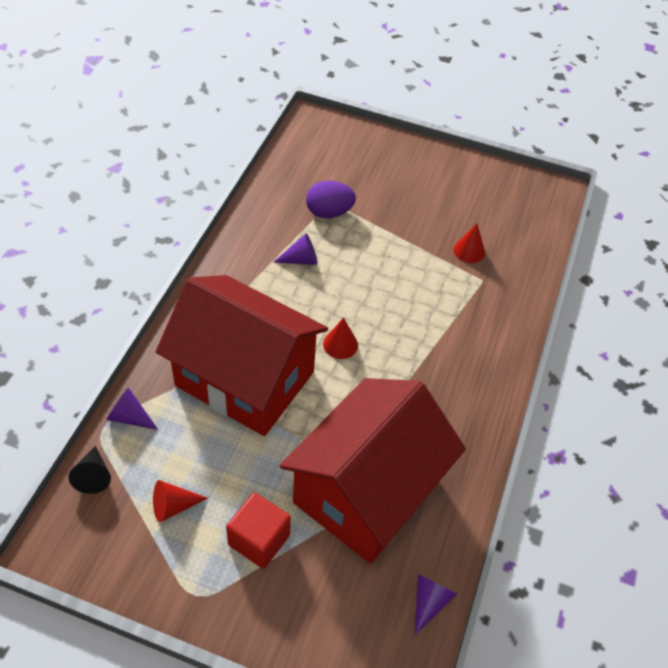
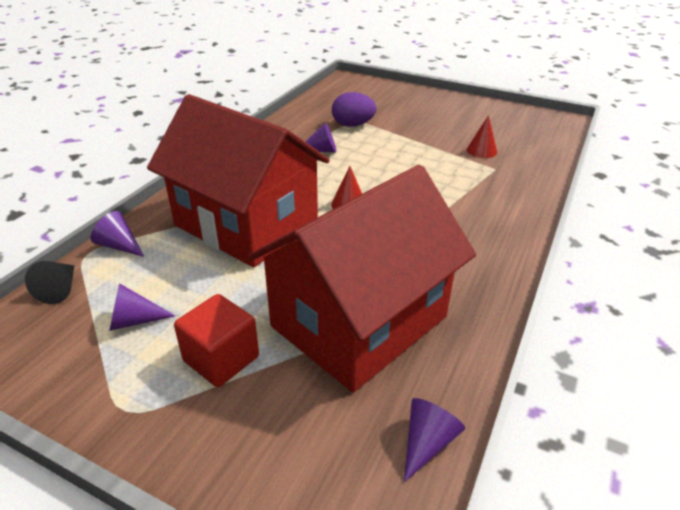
camera: 10 degrees right, 15 degrees down
red cone [153,480,208,522] -> purple cone [109,283,175,331]

